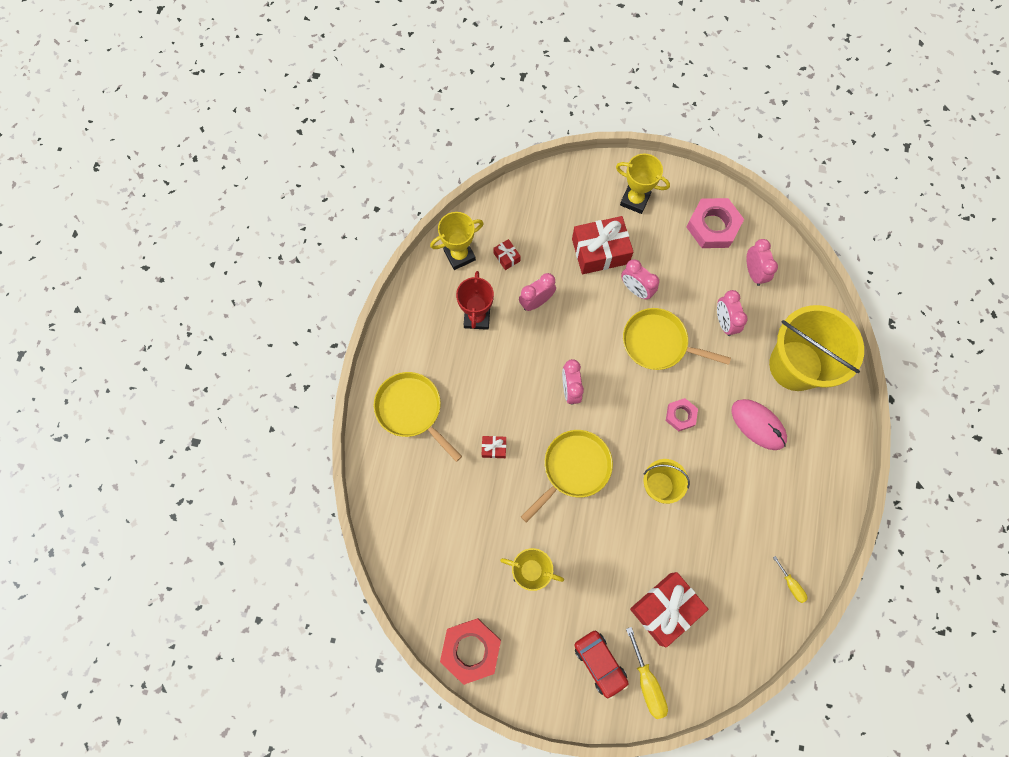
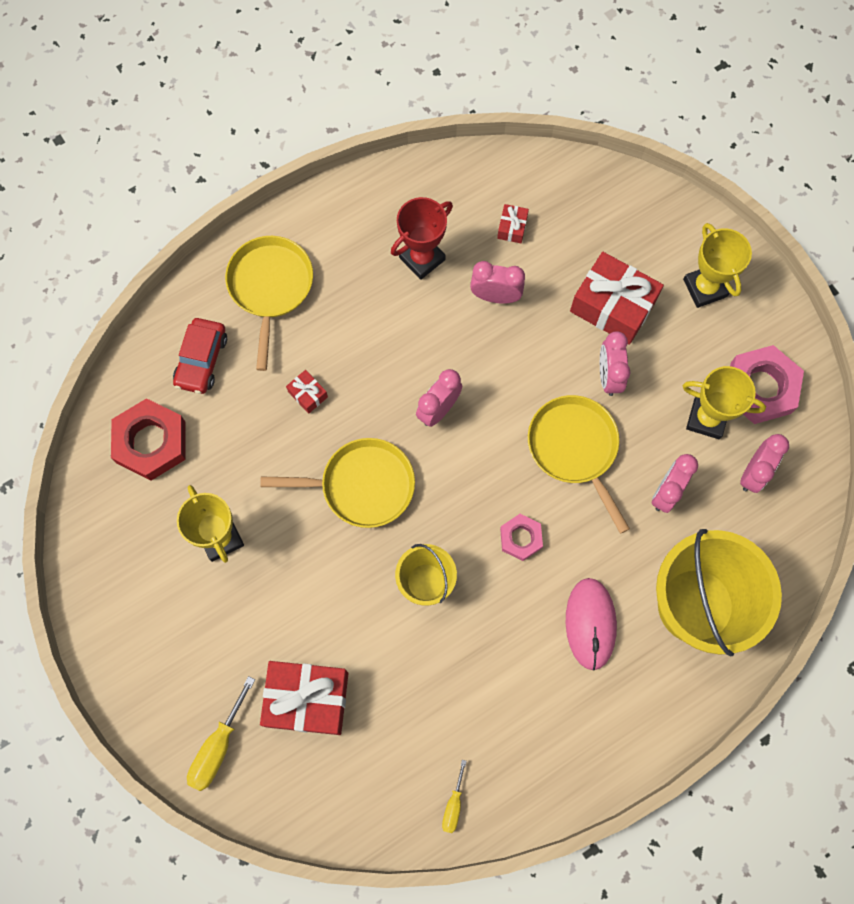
camera: 45 degrees right, 0 degrees up
yellow trophy [430,212,484,270] -> yellow trophy moved to [683,366,766,439]
red nut [440,618,501,685] -> red nut moved to [111,398,186,481]
red car [574,631,629,699] -> red car moved to [173,318,227,394]

